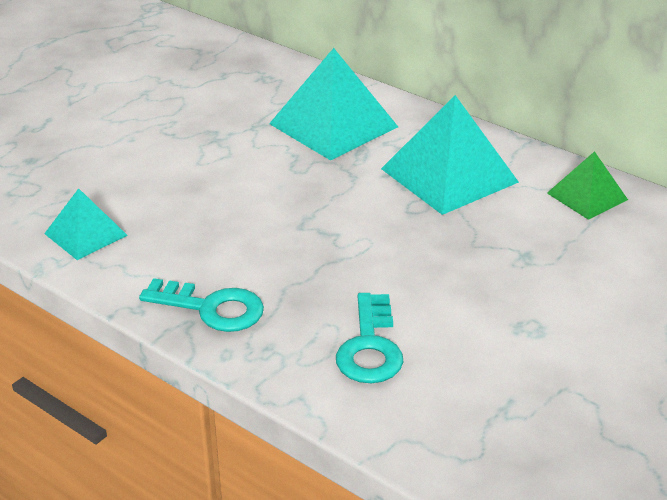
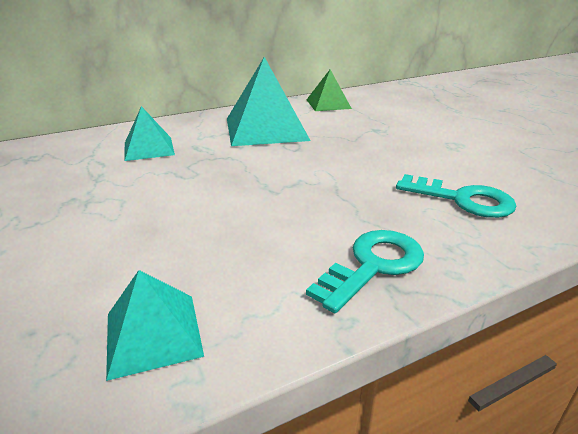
camera: 65 degrees left, 5 degrees down
turquoise pyramid [269,48,398,161] -> turquoise pyramid [125,106,175,161], size x0.57

